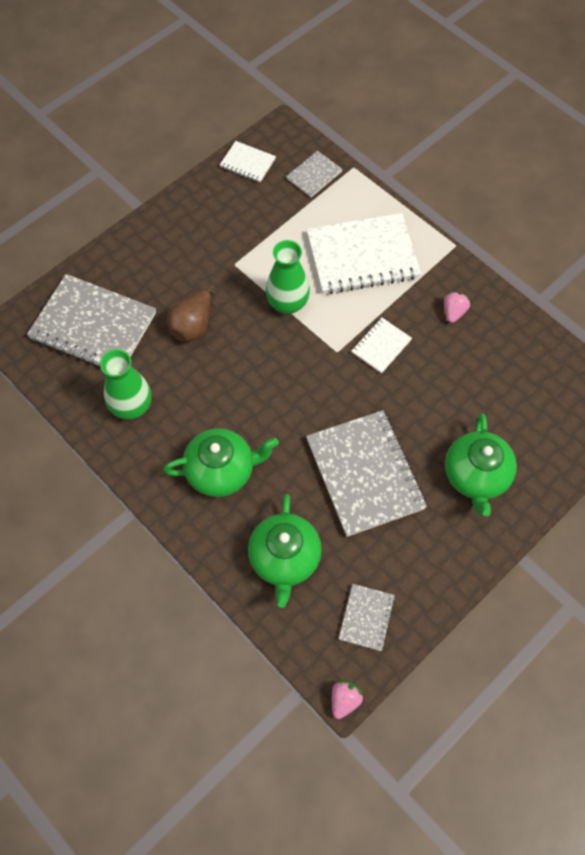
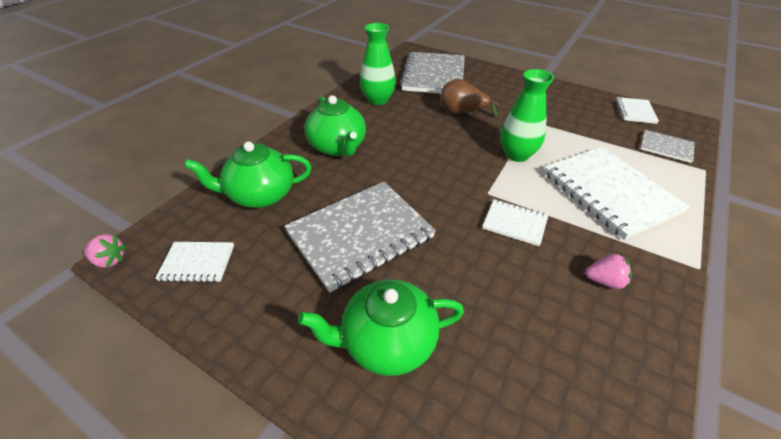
camera: 75 degrees right, 20 degrees down
grey notebook [339,584,395,651] -> white notebook [155,242,234,283]

